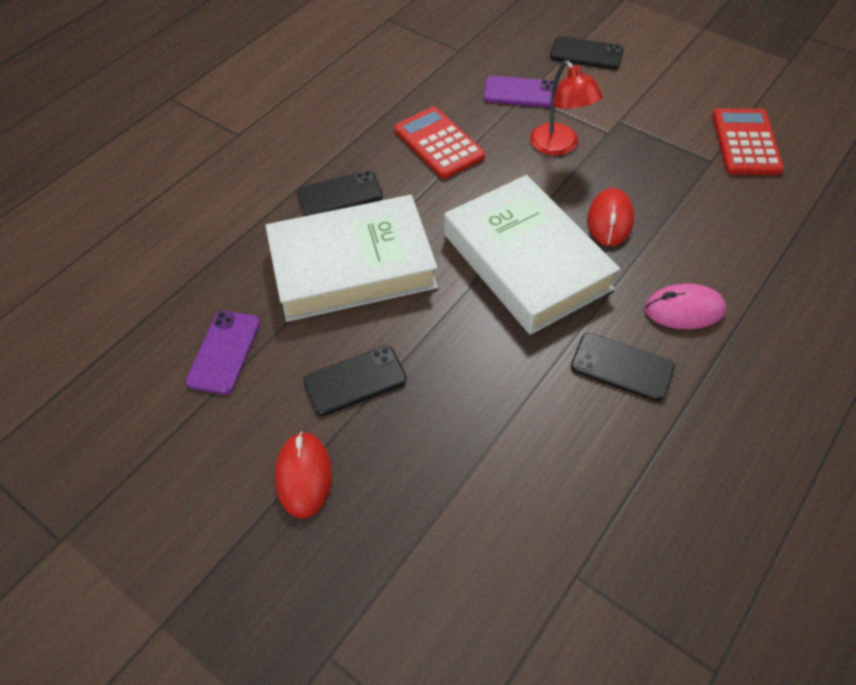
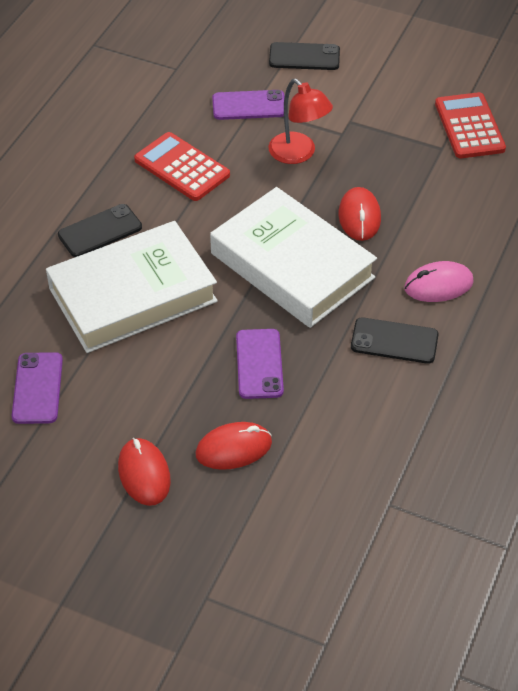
camera: 15 degrees left, 5 degrees down
black phone [304,346,407,416] -> none
none -> red mouse [195,422,272,470]
none -> purple phone [236,329,284,399]

